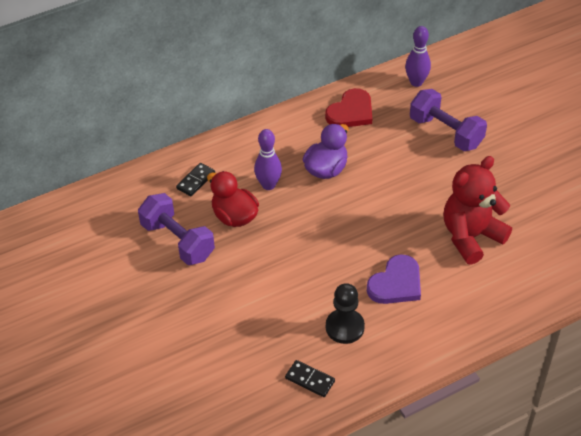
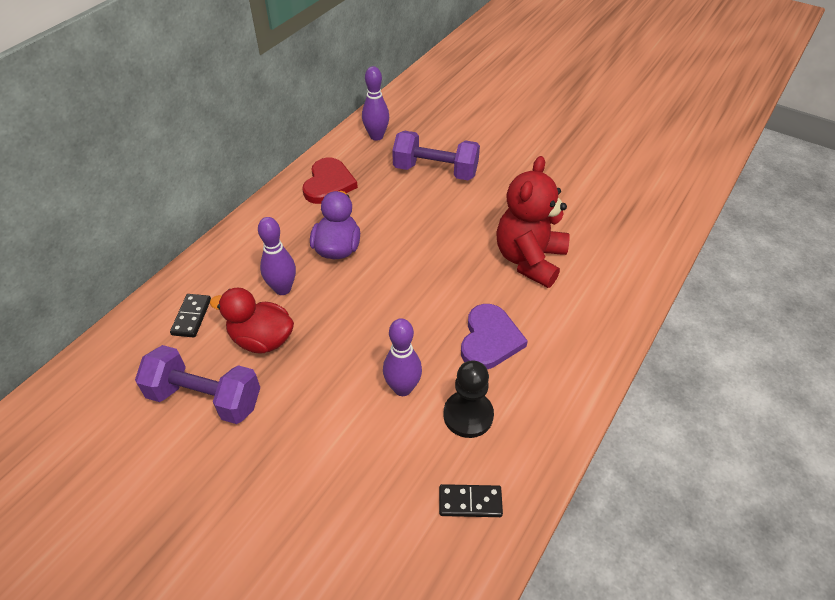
camera: 30 degrees left, 0 degrees up
none -> purple bowling pin [383,318,422,396]

